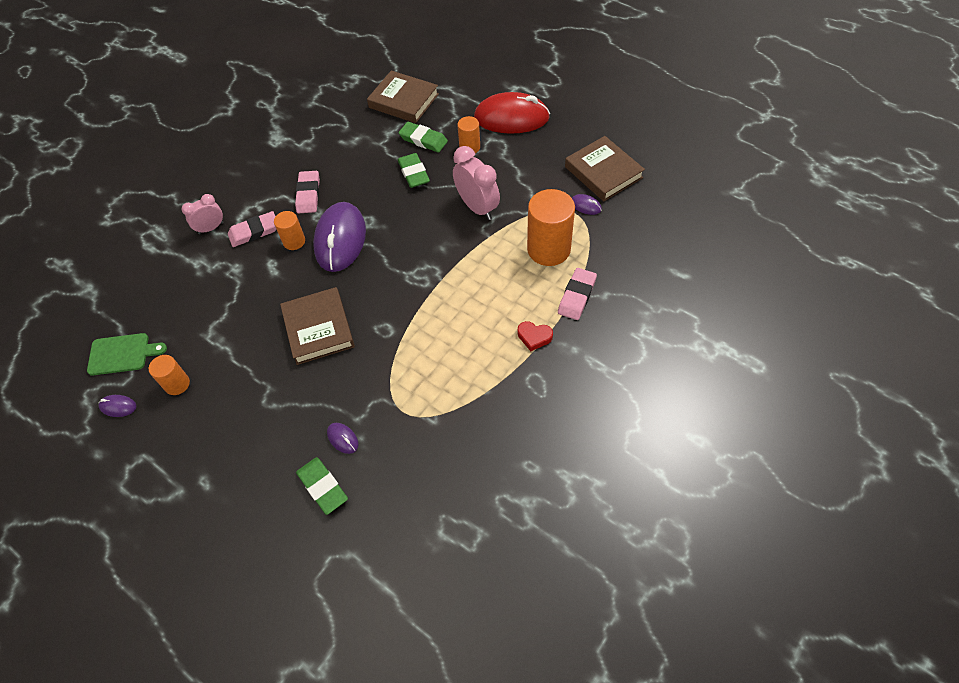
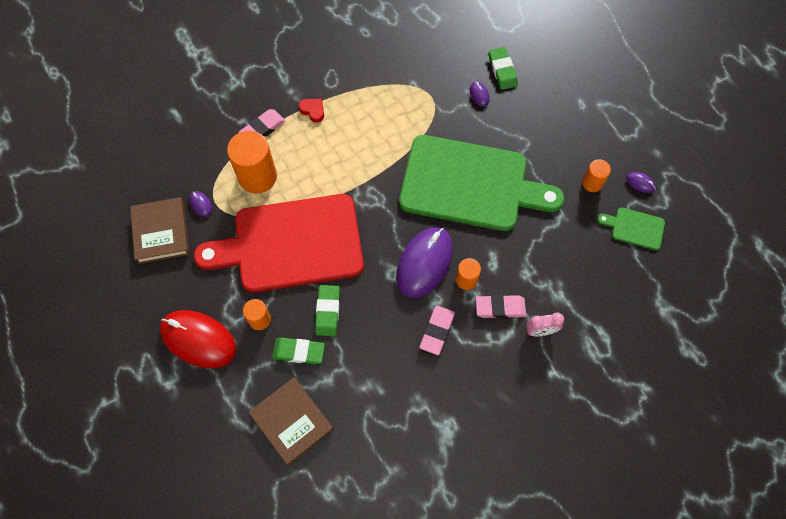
camera: 160 degrees left, 10 degrees up
brown book [280,287,355,365] -> green cutting board [399,135,564,231]
green eraser [398,122,448,153] -> green eraser turned 45 degrees counterclockwise [272,338,325,364]
pink clock [453,146,500,220] -> red cutting board [194,194,364,292]

